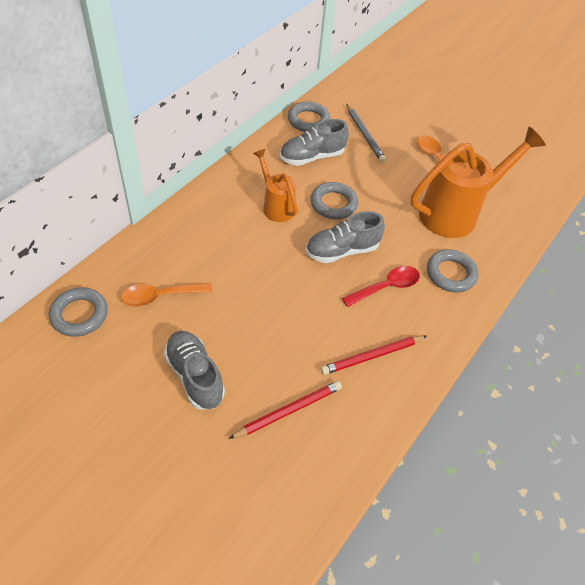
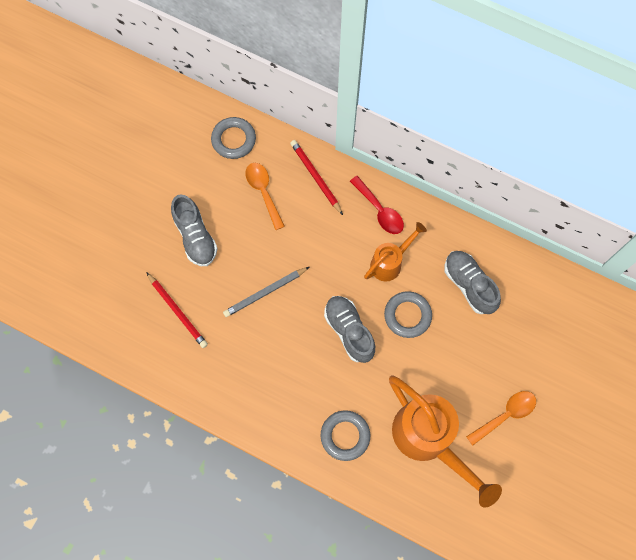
camera: 85 degrees right, 20 degrees up
grey shoe [164,331,225,410] -> grey shoe turned 105 degrees clockwise [171,194,218,266]
grey ring [288,102,330,132] -> none
red pencil [321,335,427,375] -> red pencil moved to [290,140,343,215]
red spoon [342,266,420,307] -> red spoon moved to [350,176,404,234]
grey pencil [347,104,386,162] -> grey pencil moved to [223,267,309,317]

